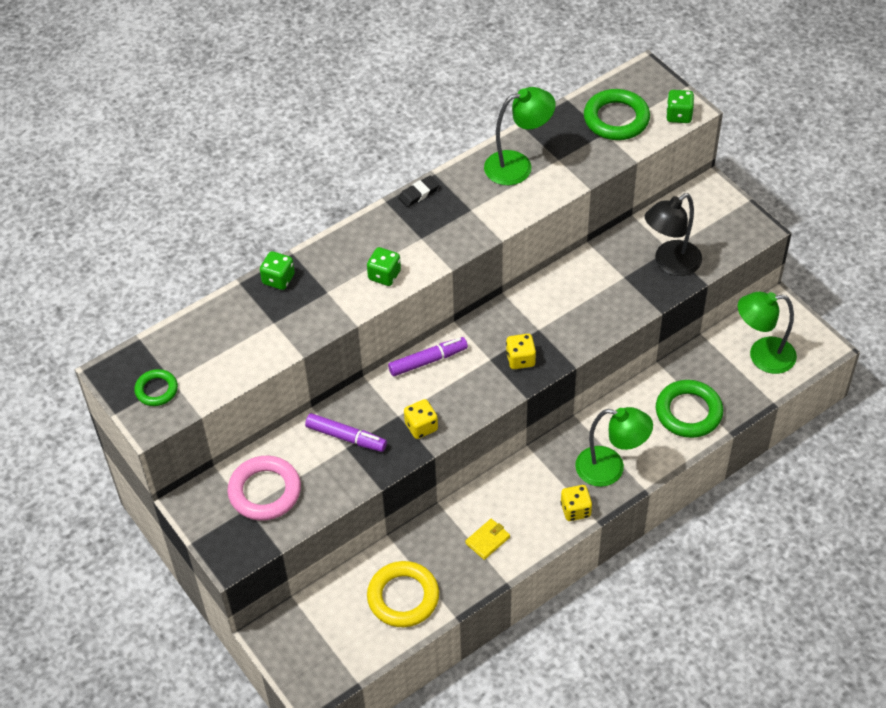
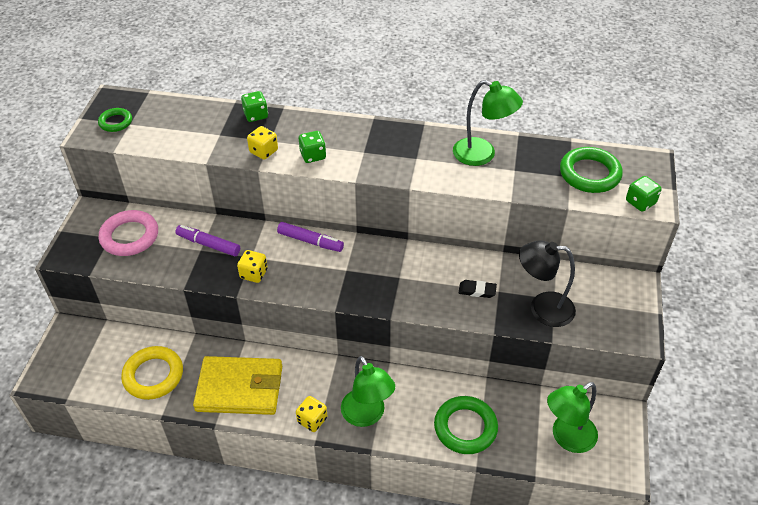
camera: 45 degrees right, 5 degrees down
purple marker [305,413,387,452] -> purple marker turned 135 degrees clockwise [175,225,240,256]
black eraser [399,176,439,207] -> black eraser moved to [459,280,497,298]
yellow wallet [465,519,510,560] -> yellow wallet [193,356,282,415], size x2.47
yellow dice [506,334,536,369] -> yellow dice moved to [247,126,278,160]
green lamp [738,292,797,374] -> green lamp turned 75 degrees counterclockwise [547,382,598,453]

